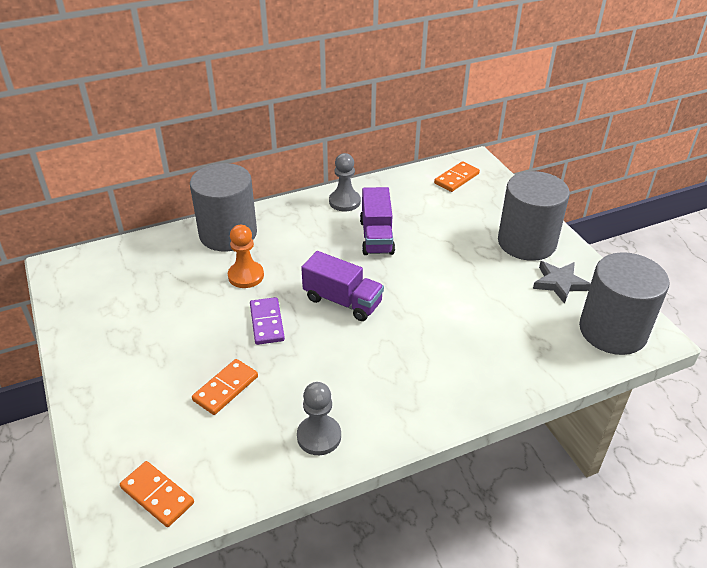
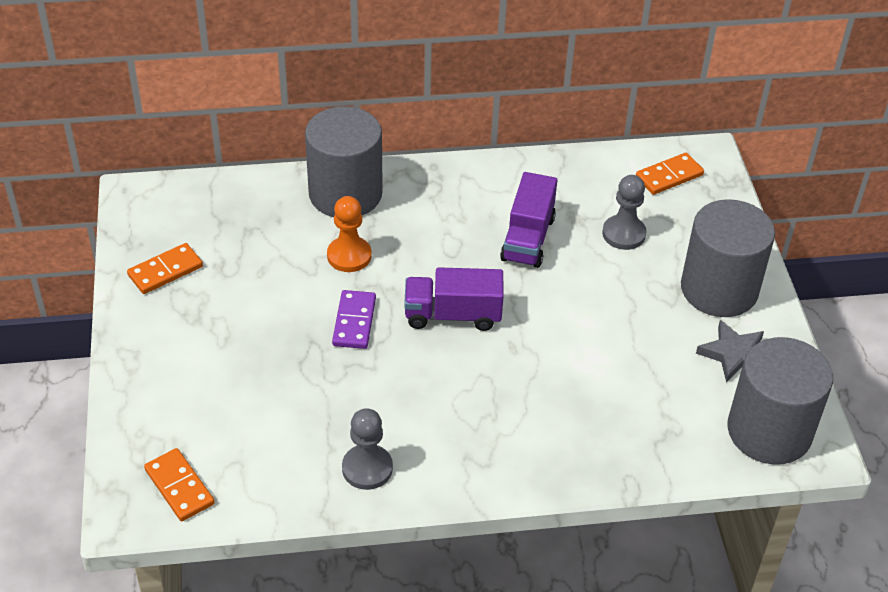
camera: 15 degrees right, 5 degrees up
orange domino [192,359,258,415] -> orange domino moved to [127,243,203,294]
purple truck [301,251,384,321] -> purple truck turned 135 degrees clockwise [404,267,504,331]
grey pawn [329,153,361,212] -> grey pawn moved to [602,175,647,250]

